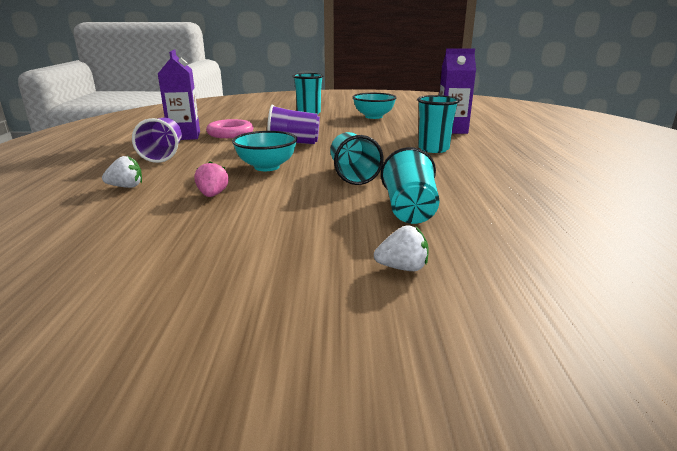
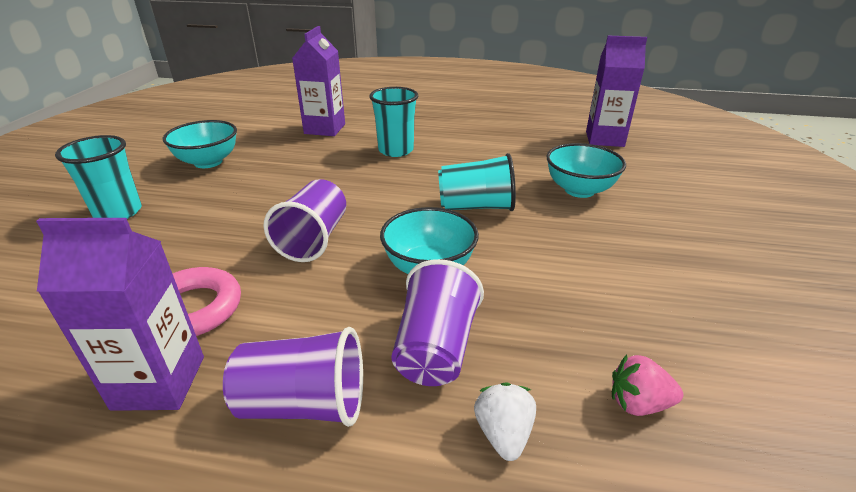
camera: 80 degrees left, 10 degrees up
pink strawberry [194,161,229,197] -> pink strawberry moved to [612,355,683,416]
white strawberry [374,225,428,271] -> none
turquoise cup [381,147,440,224] -> turquoise bowl [546,143,626,198]
none -> purple cup [391,259,484,386]
none -> purple carton [586,36,647,147]

